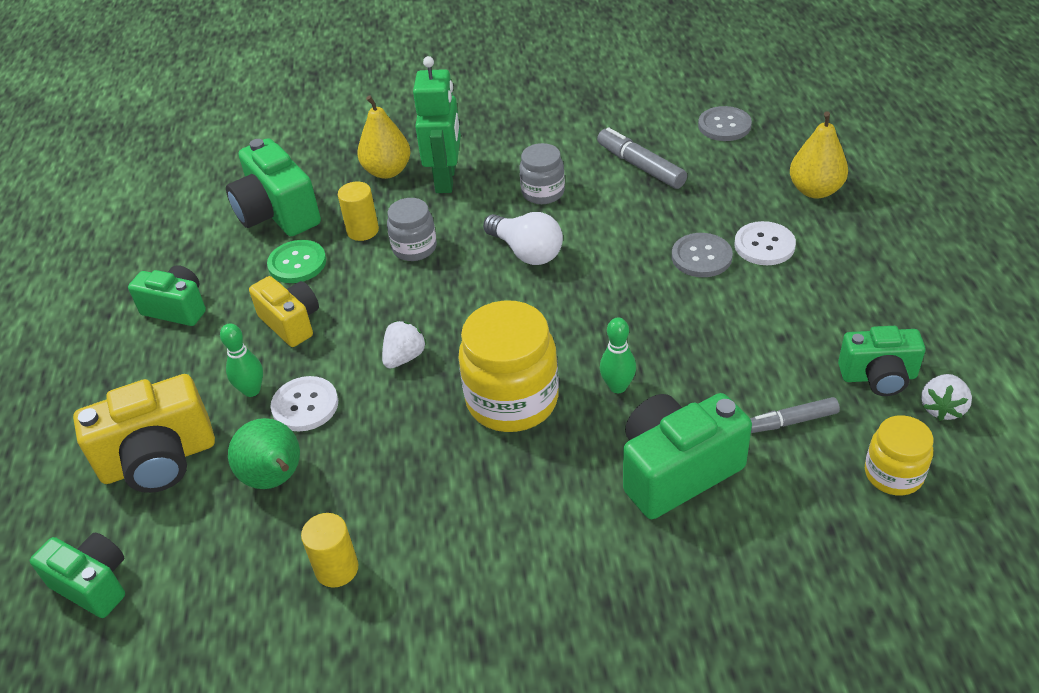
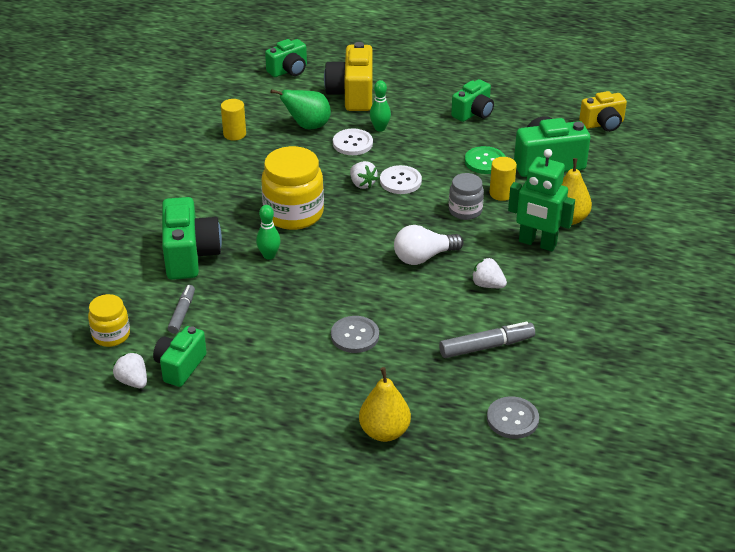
camera: 110 degrees right, 5 degrees down
yellow camera [249,276,319,347] -> yellow camera moved to [579,91,627,132]
grey jar [519,143,565,204] -> white strawberry [472,258,507,288]
white button [734,221,796,265] -> white button moved to [380,165,422,194]

